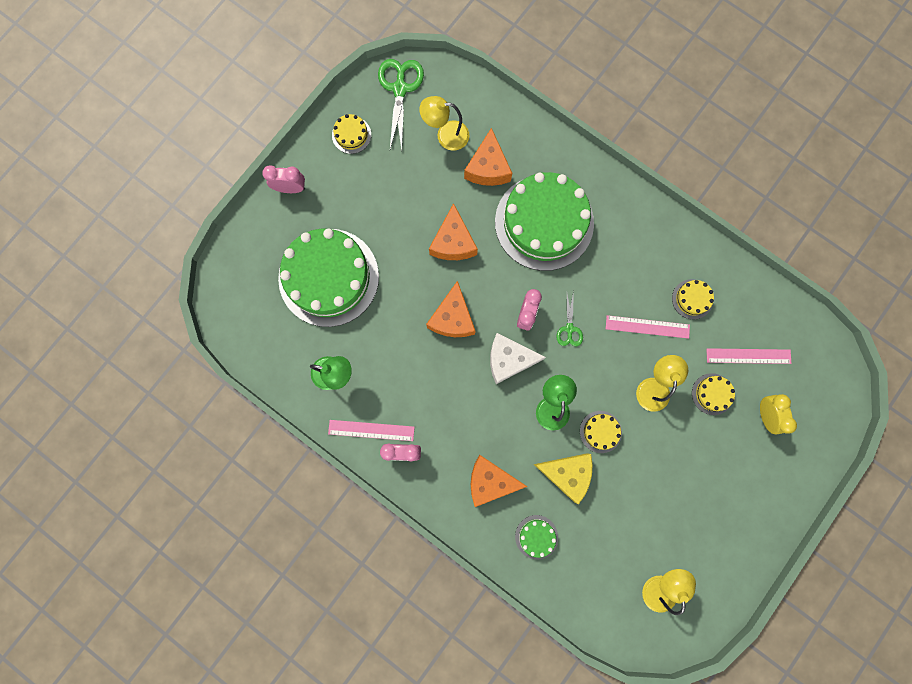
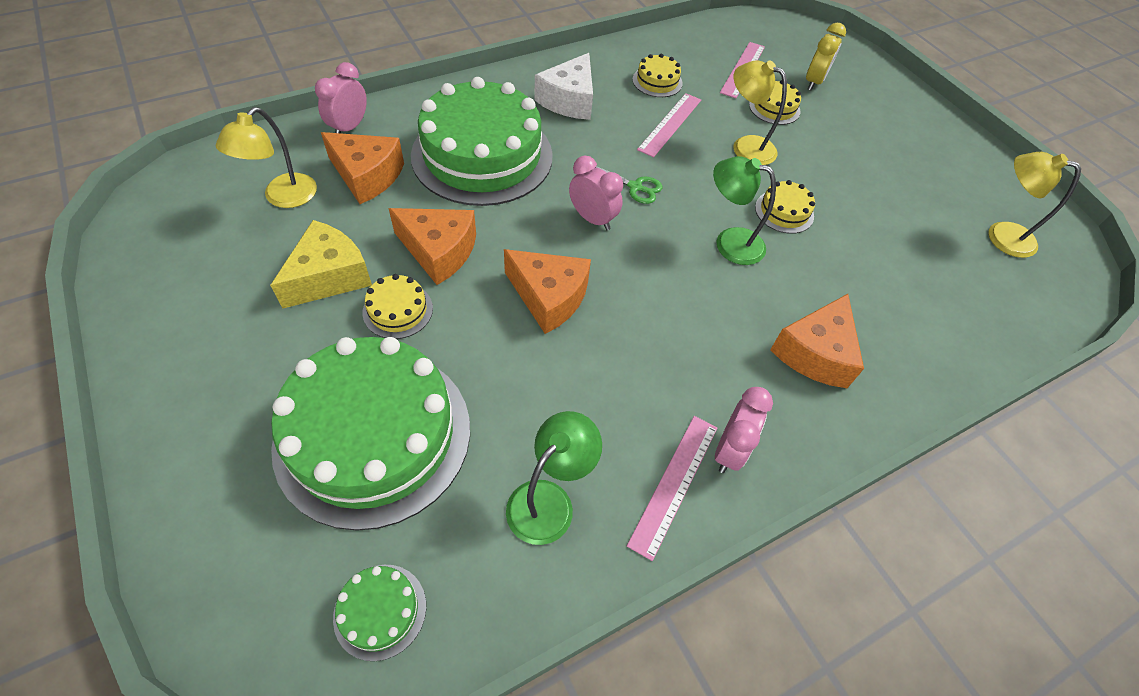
camera: 70 degrees left, 25 degrees down
pink clock [262,165,305,193] -> pink clock moved to [315,62,367,133]
yellow cake [332,114,371,154] -> yellow cake moved to [362,274,433,339]
green scissors [378,59,424,150] -> none
white cheese [490,333,546,384] -> white cheese moved to [534,53,593,120]
green cake [515,515,558,559] -> green cake moved to [333,565,426,661]
yellow cheese [534,453,593,505] -> yellow cheese moved to [270,220,372,308]
yellow clock [760,394,797,435] -> yellow clock turned 105 degrees clockwise [806,23,846,90]

